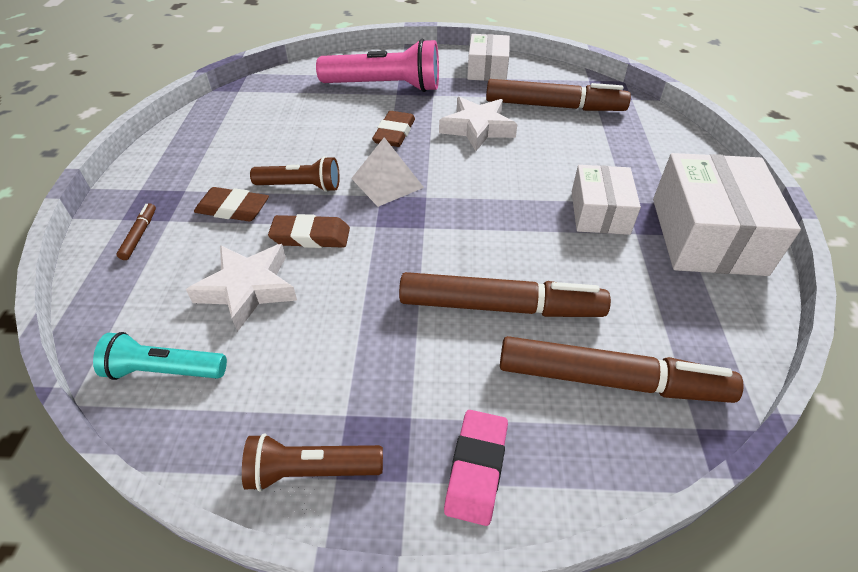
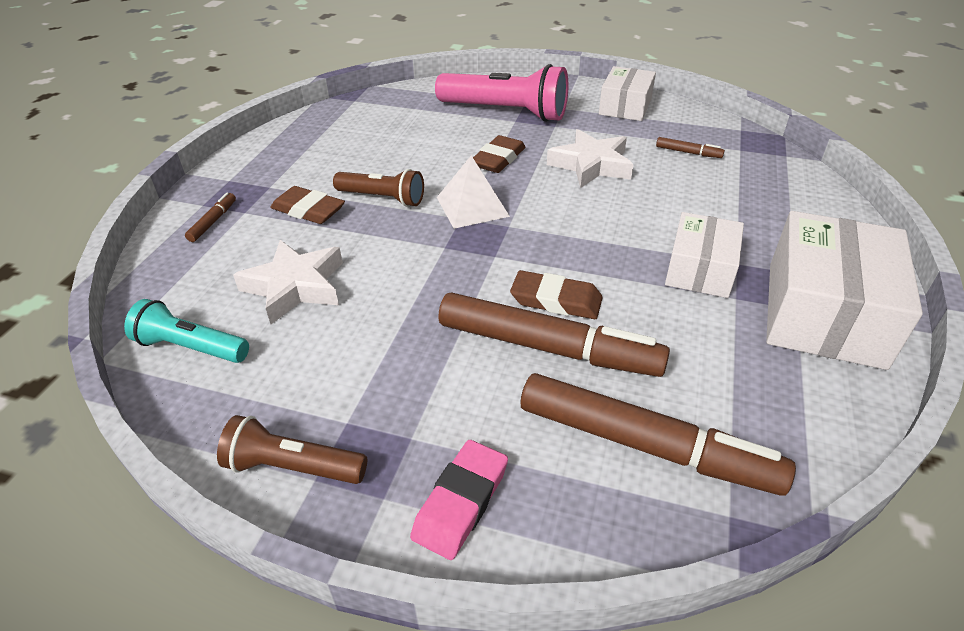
camera: 15 degrees right, 5 degrees down
brown eraser [268,214,350,248] -> brown eraser moved to [510,270,603,319]
brown marker [486,79,631,111] -> brown marker [656,137,725,158], size x0.41

